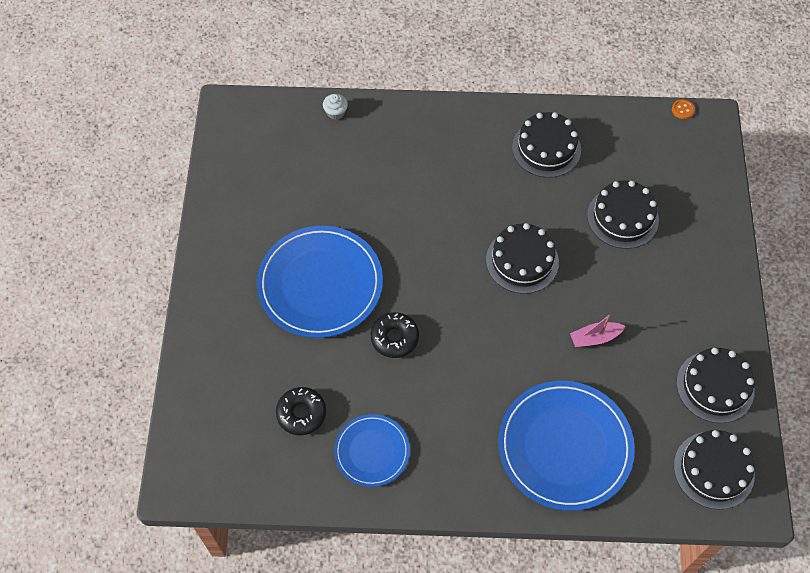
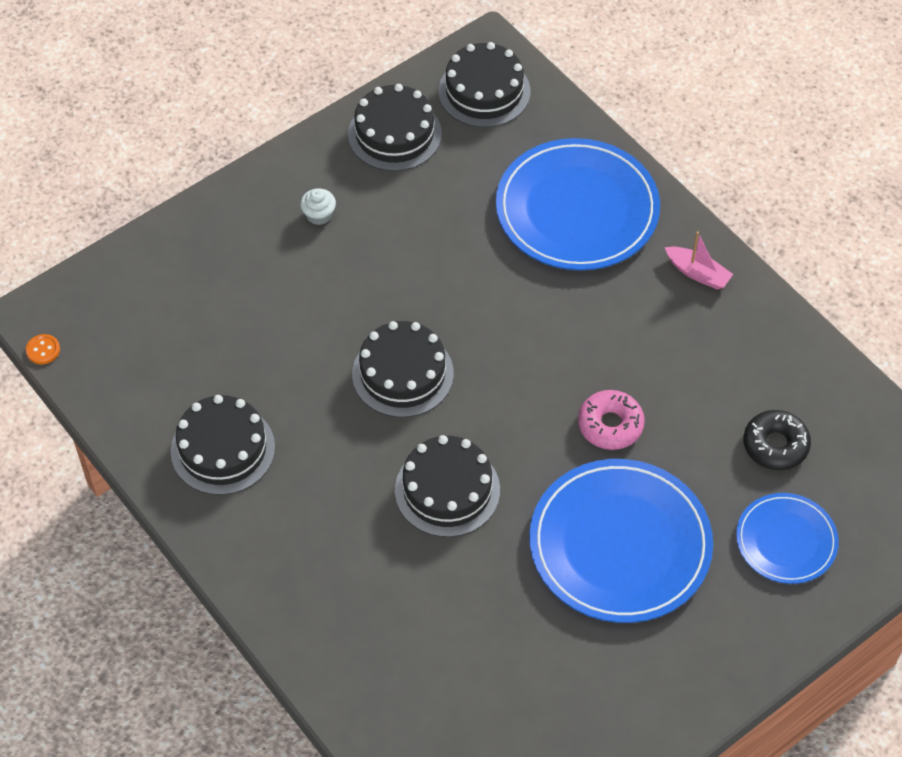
camera: 130 degrees left, 5 degrees down
white cupcake [323,94,348,120] -> white cupcake moved to [300,188,336,225]
blue plate [334,414,410,487] -> blue plate moved to [736,493,839,584]
black donut [371,312,419,358] -> pink donut [578,390,645,450]
pink boat [570,315,626,347] -> pink boat moved to [665,231,733,290]
black cake [587,180,659,249] -> black cake moved to [395,435,500,537]

